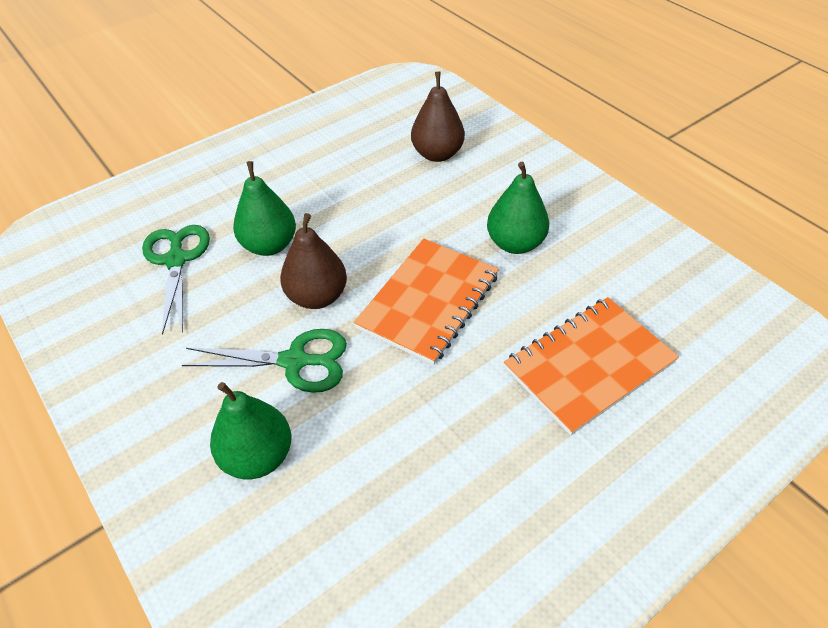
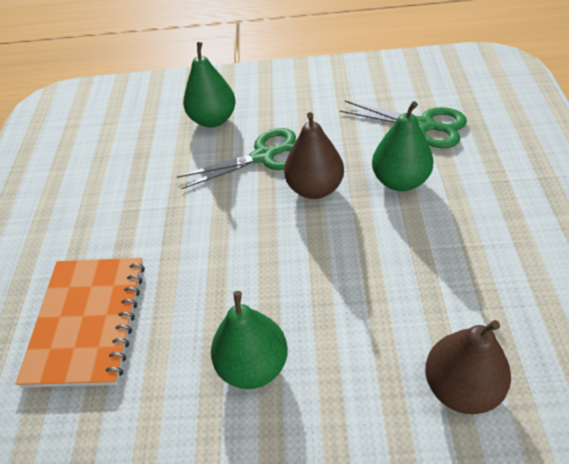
camera: 130 degrees right, 0 degrees up
green scissors [182,329,347,393] -> green scissors turned 150 degrees counterclockwise [177,128,296,189]
orange notebook [354,239,499,365] -> none

